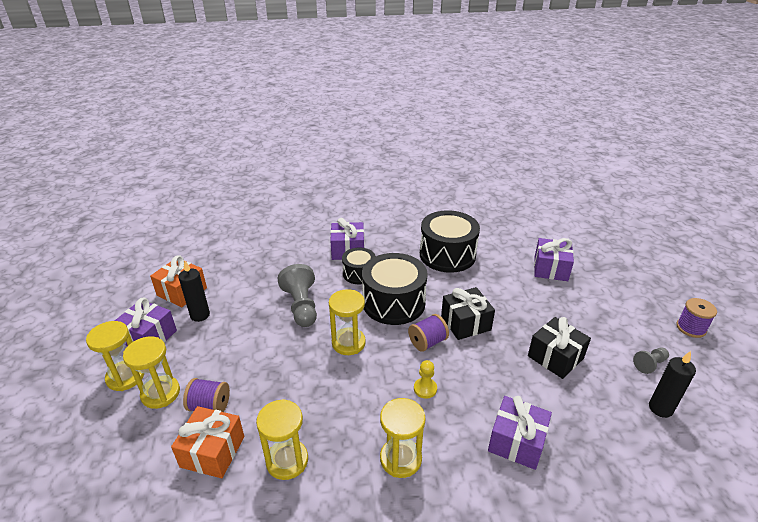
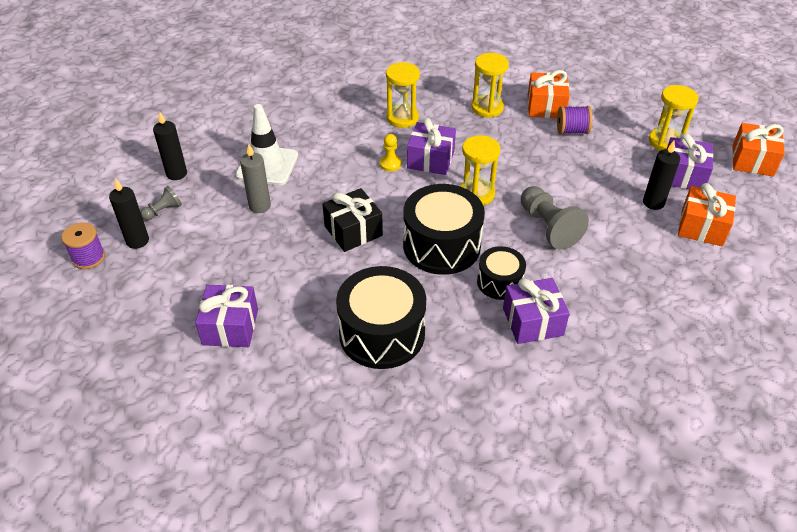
camera: 170 degrees right, 10 degrees up
yellow hourglass [123,336,180,409] -> none
purple spool [408,314,449,352] -> none
purple gift [488,396,552,470] -> purple gift moved to [407,118,456,175]
black gift [528,317,591,379] -> grey candle [240,144,271,213]
none -> black candle [109,178,149,249]
none -> white traffic cone [236,104,298,185]
none -> orange gift [732,123,785,176]

